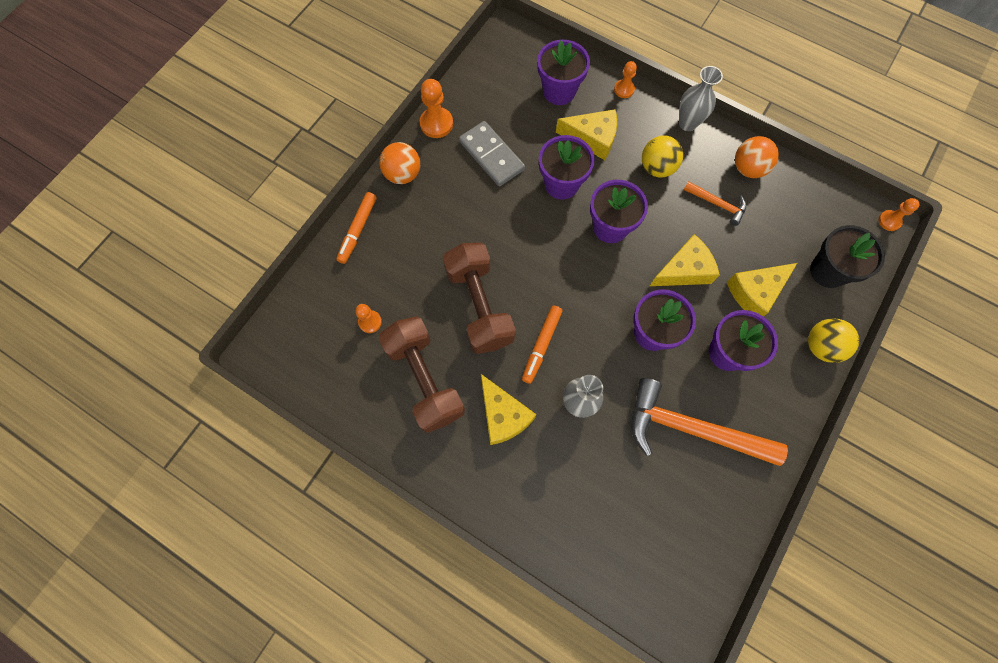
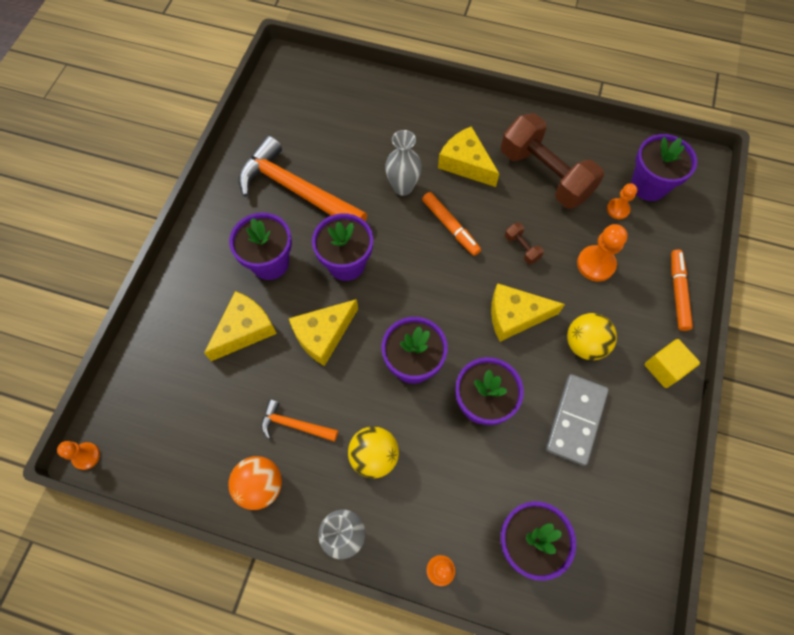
camera: 165 degrees right, 5 degrees down
orange ball [379,142,420,184] -> yellow cube [645,339,700,388]
orange pawn [420,79,453,138] -> orange pawn moved to [577,224,628,282]
brown dumbbell [443,242,516,354] -> brown dumbbell [505,223,544,264], size x0.40
grey domino [459,121,525,186] -> grey domino turned 75 degrees clockwise [545,374,609,466]
orange marker [522,305,562,384] -> orange marker turned 135 degrees clockwise [422,192,481,256]
yellow cheese [556,109,617,160] -> yellow cheese moved to [491,283,565,342]
orange hammer [631,378,788,466] -> orange hammer turned 150 degrees counterclockwise [239,136,367,221]
yellow ball [808,318,859,363] -> yellow ball moved to [567,313,617,360]
black flower pot [810,225,885,288] -> none
none -> purple flower pot [631,134,697,201]

